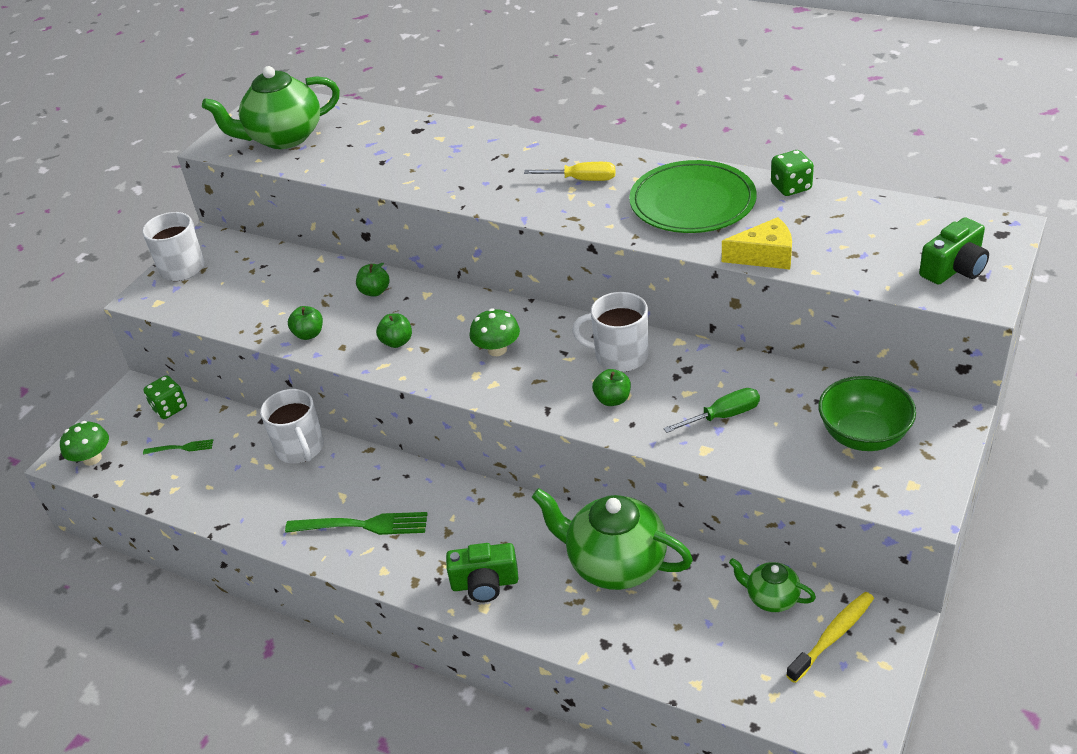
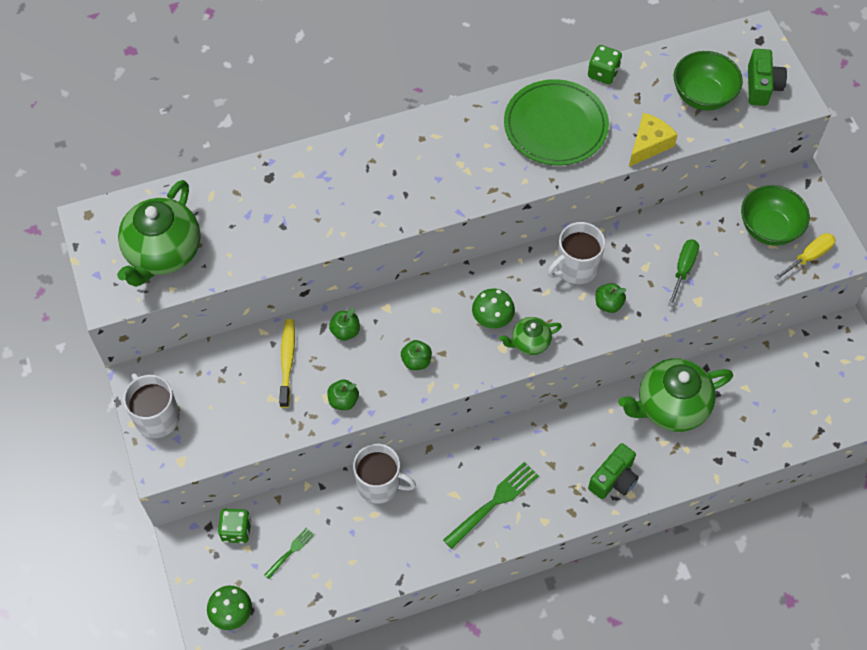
camera: 50 degrees left, 20 degrees up
yellow screwdriver [524,162,616,181] -> yellow screwdriver moved to [774,233,836,280]
green teapot [729,558,816,612] -> green teapot moved to [500,317,562,355]
yellow toothbrush [786,592,874,683] -> yellow toothbrush moved to [279,319,295,408]
none -> green bowl [674,51,743,111]

